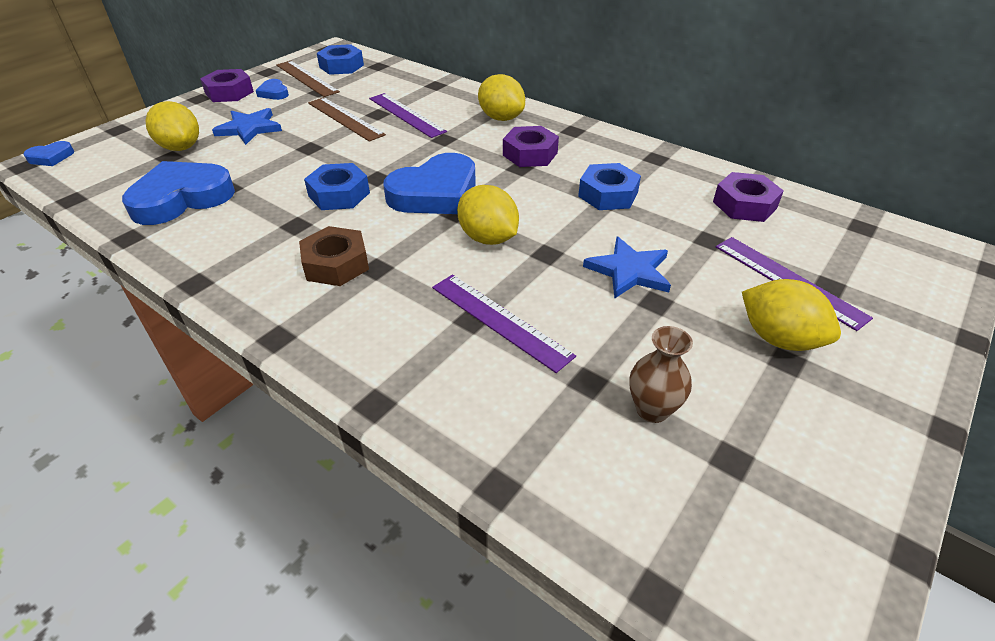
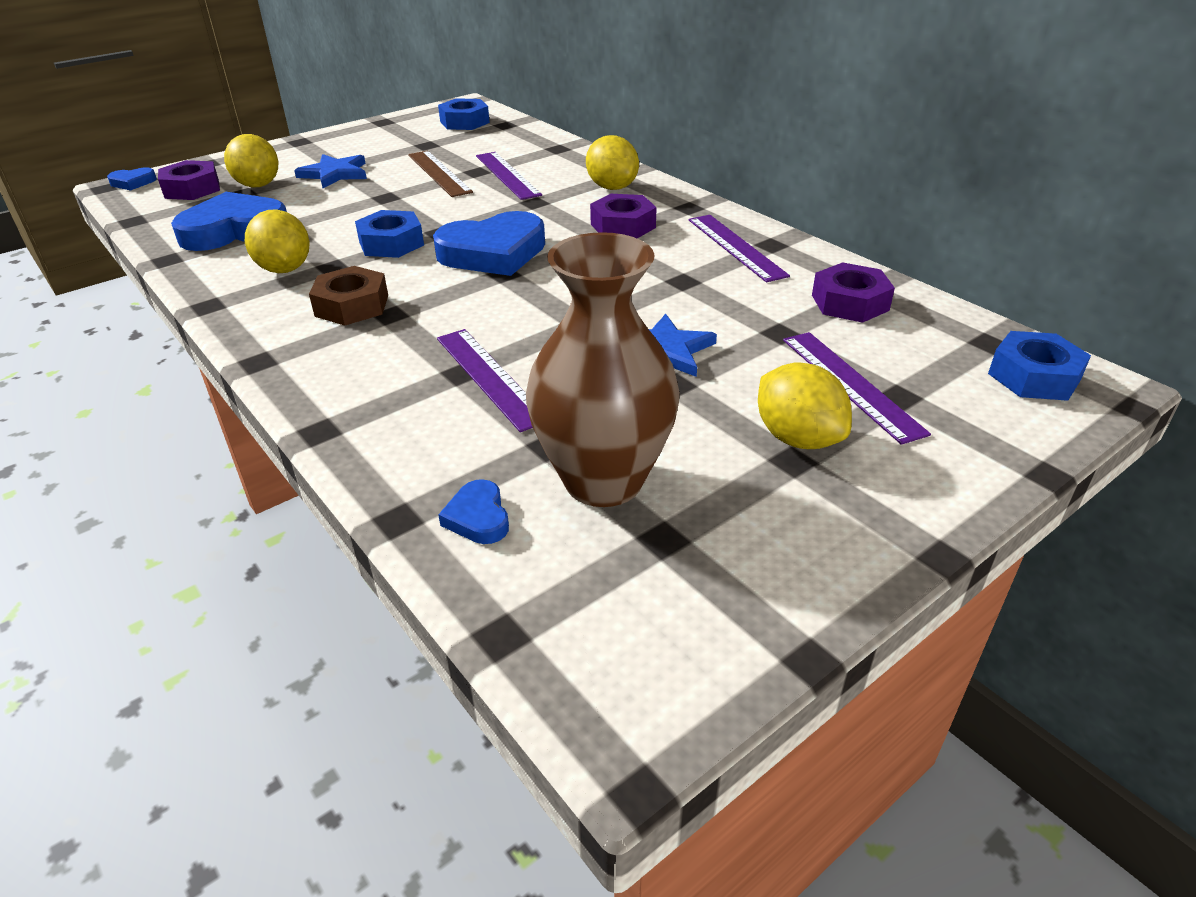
camera: 15 degrees right, 5 degrees down
purple nut [200,69,254,102] -> purple nut moved to [158,160,220,200]
blue heart [256,79,289,100] -> blue heart moved to [438,479,509,544]
brown ruler [276,61,340,97] -> none
yellow lemon [457,185,519,245] -> yellow lemon moved to [245,209,310,273]
blue nut [578,163,641,210] -> blue nut moved to [988,331,1091,401]
brown vase [629,326,693,423] -> brown vase [526,232,680,507], size x2.14
none -> purple ruler [689,215,790,282]

